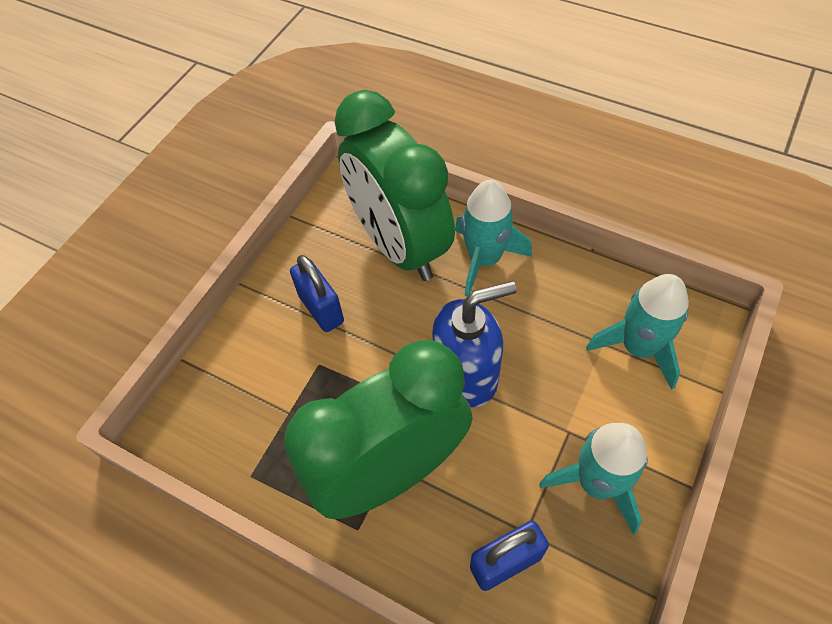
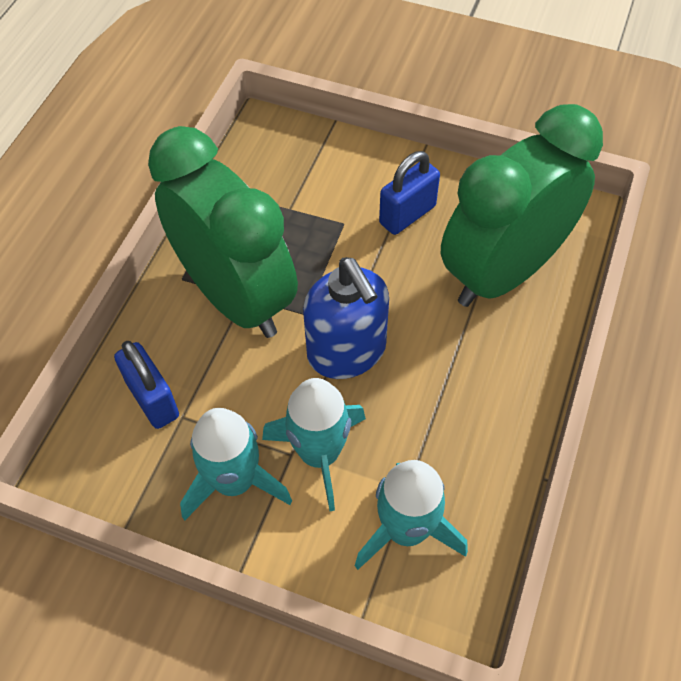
camera: 80 degrees right, 0 degrees up
turquoise rocket [455,180,532,297] -> turquoise rocket moved to [262,378,366,511]

